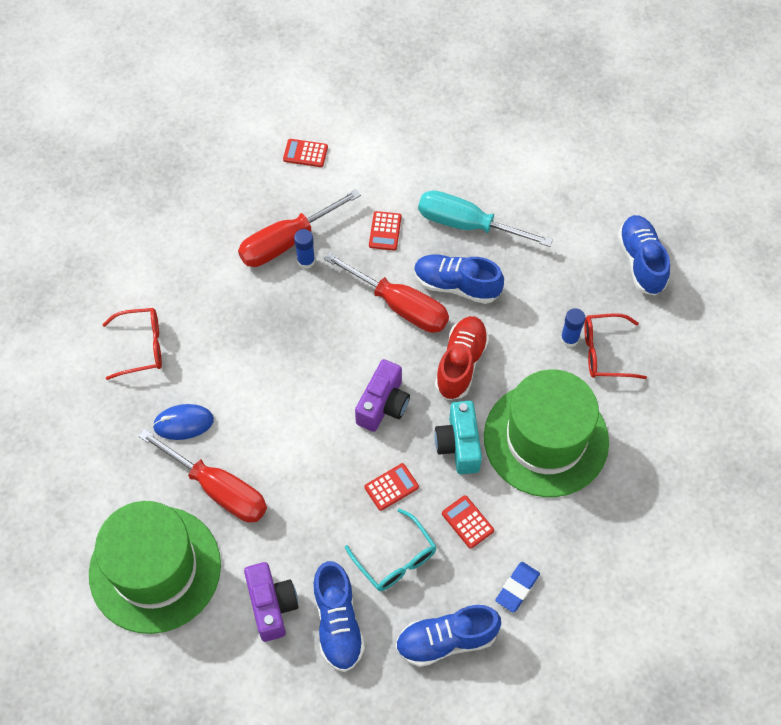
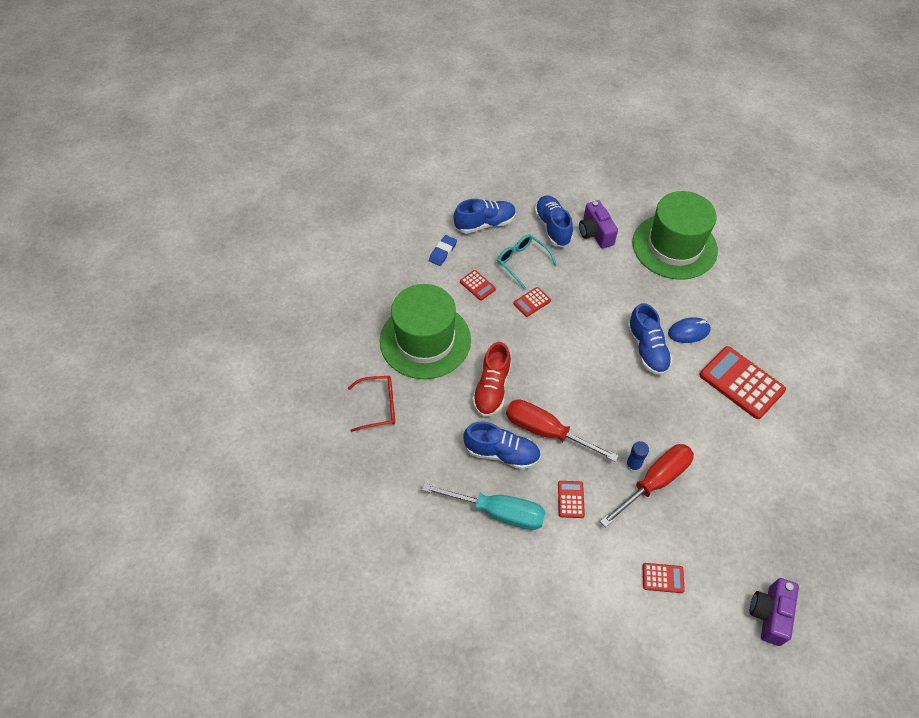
camera: 175 degrees right, 5 degrees down
red glasses [102,308,162,380] -> red calculator [699,346,786,419]
red screwdriver [138,429,267,523] -> none
purple camera [355,359,410,432] -> purple camera moved to [750,578,799,646]
turquoise camera [435,401,482,474] -> none
blue glue stick [560,308,585,347] -> none
blue shoe [618,215,670,295] -> blue shoe moved to [627,303,672,375]

